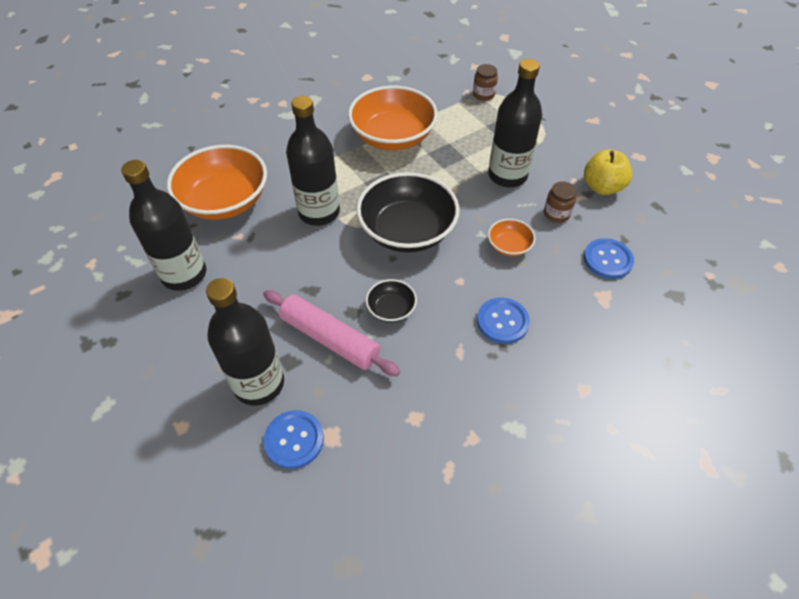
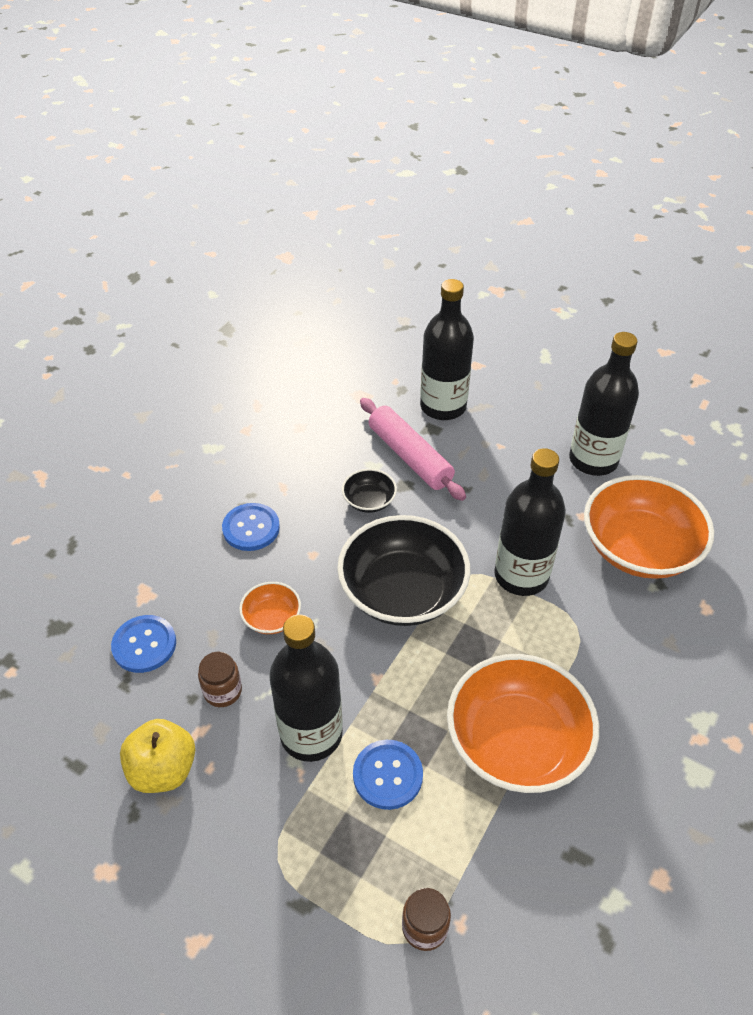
camera: 155 degrees right, 5 degrees down
pink rolling pin [263,290,400,376] -> pink rolling pin turned 45 degrees clockwise [360,398,466,501]
blue button [263,410,324,469] -> blue button moved to [353,740,423,810]

